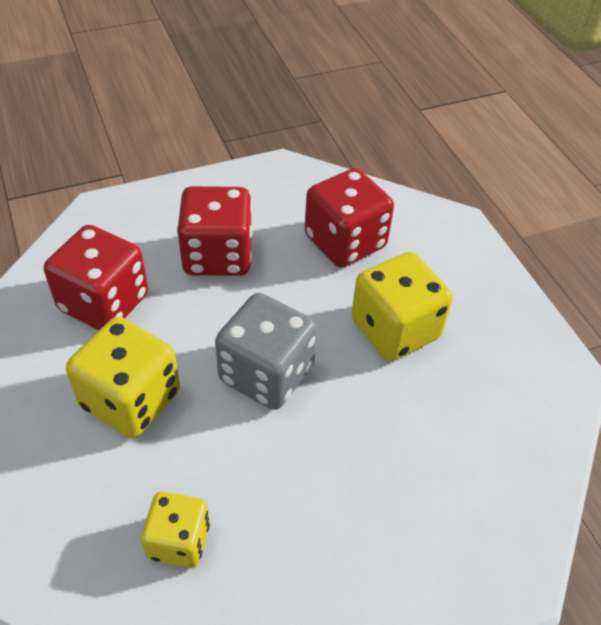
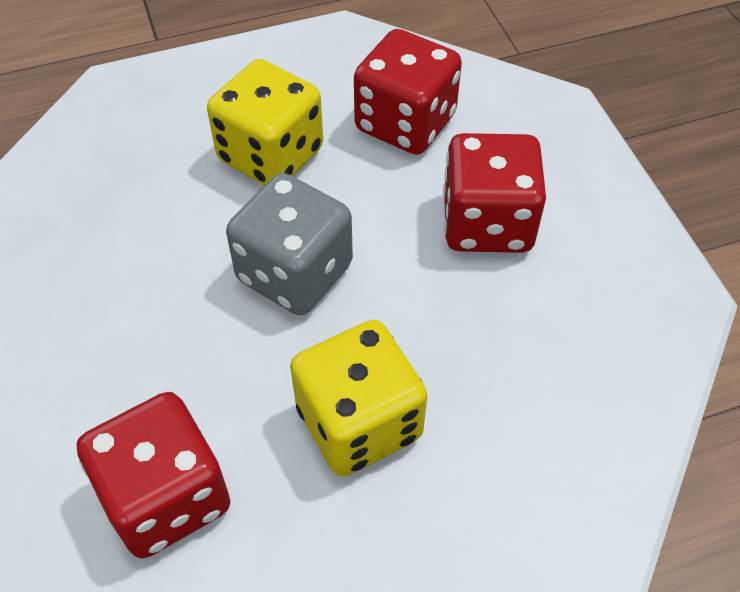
camera: 95 degrees right, 5 degrees up
yellow dice [141,492,210,568] -> none
red dice [305,168,394,268] -> red dice moved to [77,392,230,558]

